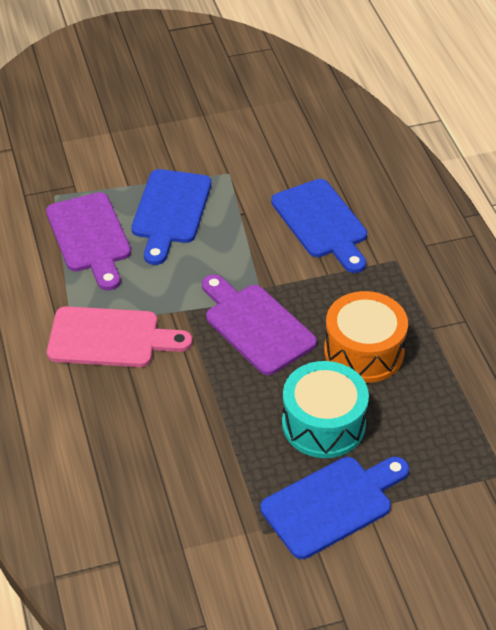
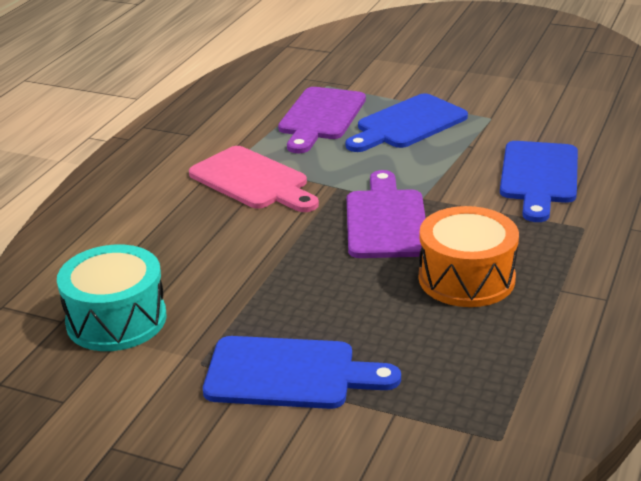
camera: 40 degrees right, 15 degrees down
turquoise drum [282,361,369,458] -> turquoise drum moved to [57,244,167,351]

